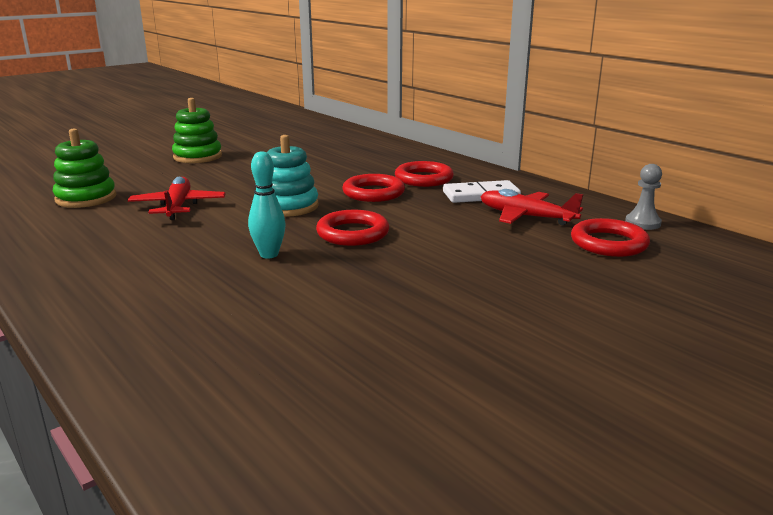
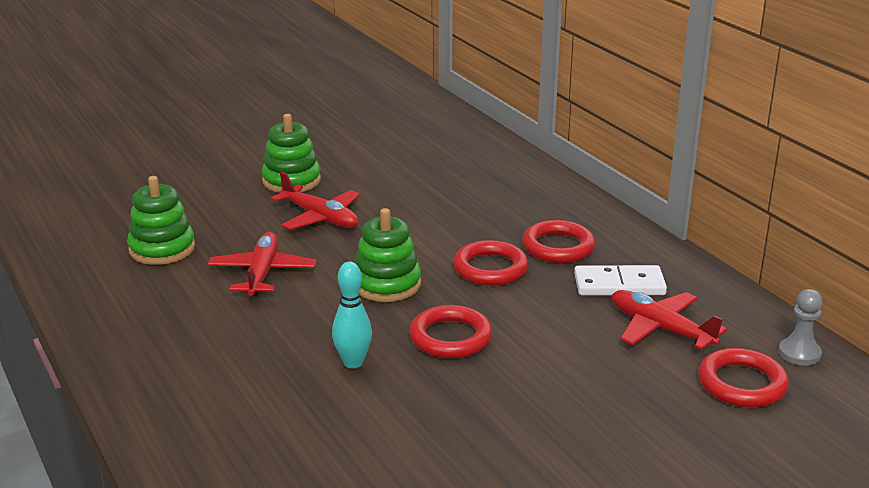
camera: 10 degrees right, 5 degrees up
turquoise stacking toy [267,135,319,217] -> green stacking toy [355,208,421,302]
none -> red plane [271,172,360,230]

